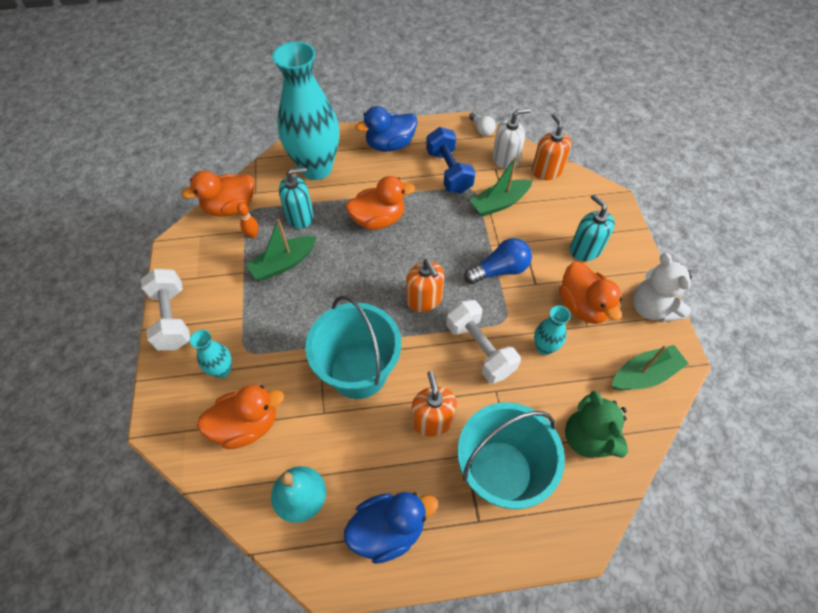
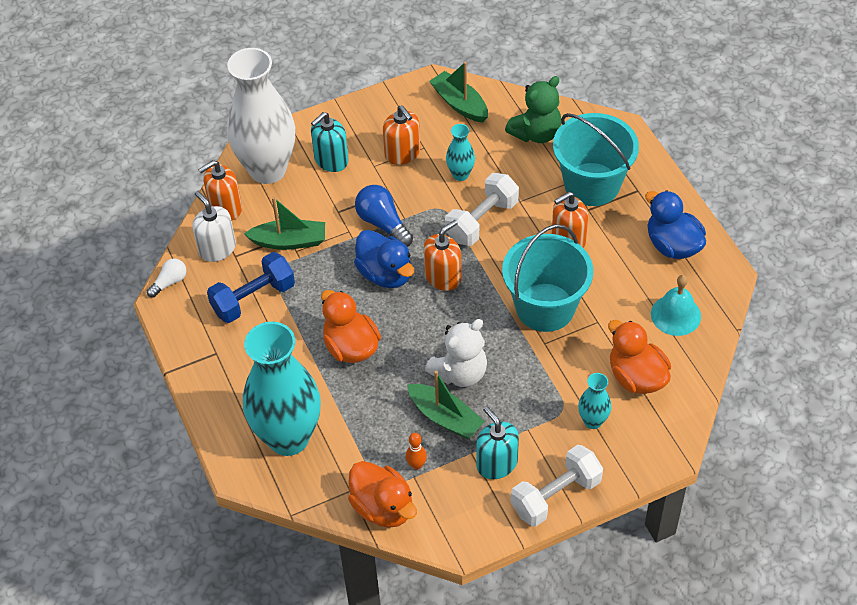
camera: 105 degrees left, 5 degrees down
turquoise soap dispenser [279,167,314,229] -> turquoise soap dispenser moved to [476,406,519,479]
blue duck [355,106,417,152] -> blue duck moved to [354,230,414,288]
green boat [470,157,532,217] -> green boat turned 45 degrees counterclockwise [244,197,325,250]
orange duck [559,262,622,324] -> orange soap dispenser [383,105,420,165]
white teddy bear [633,253,692,322] -> white teddy bear moved to [425,319,487,387]
none -> white vase [227,48,295,184]

